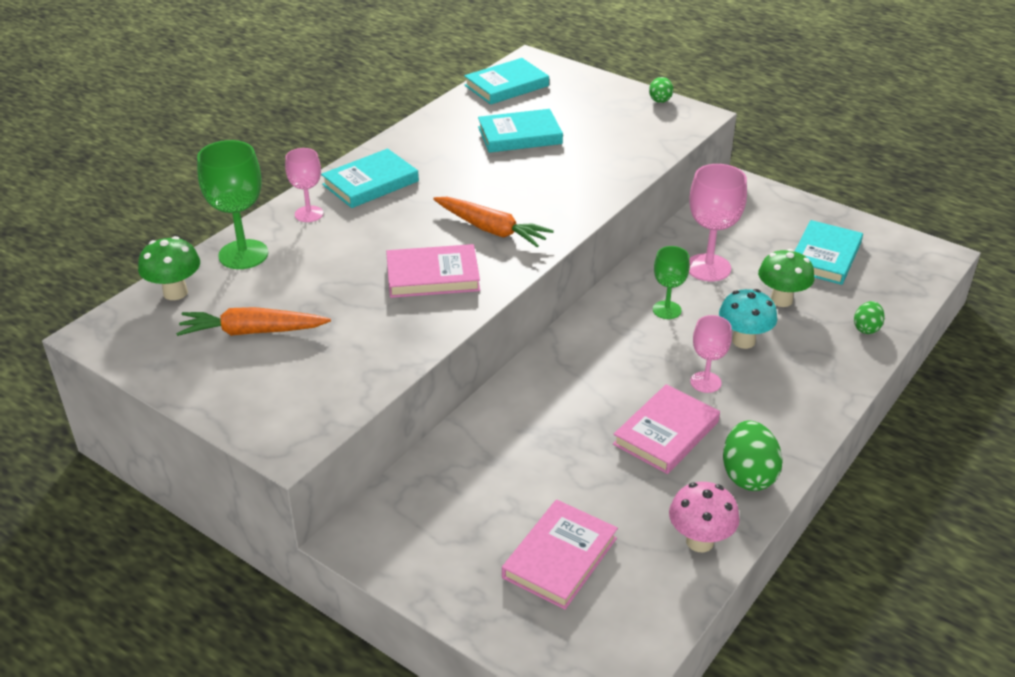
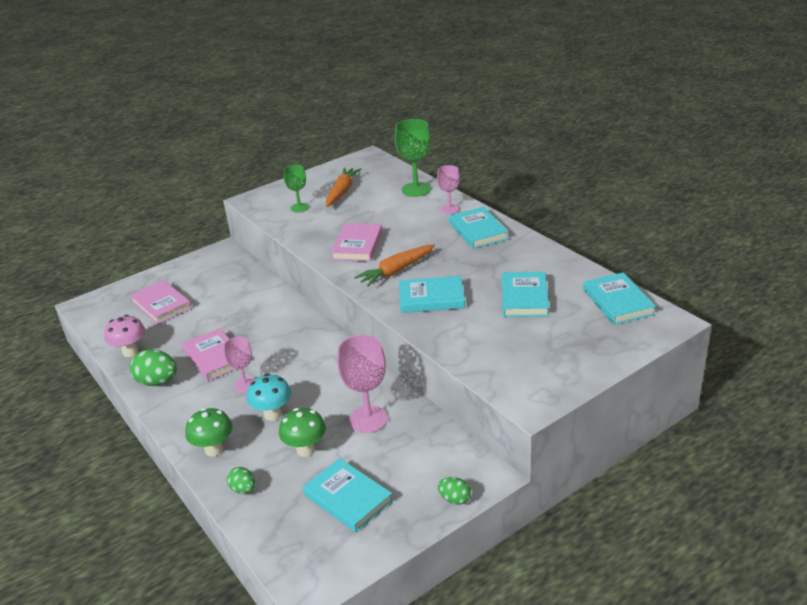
camera: 110 degrees right, 5 degrees down
green mushroom [138,236,200,300] -> green mushroom moved to [185,408,233,456]
green egg [649,77,673,103] -> green egg moved to [438,477,471,505]
green goblet [653,246,690,319] -> green goblet moved to [284,165,309,212]
none -> turquoise book [399,276,465,313]

